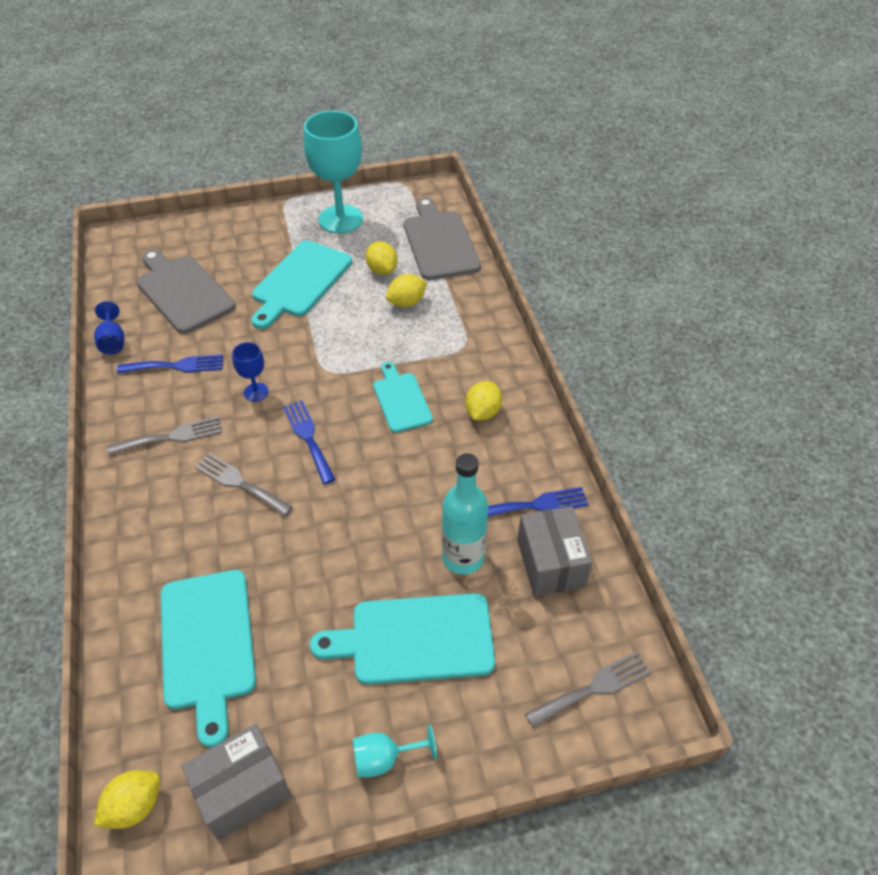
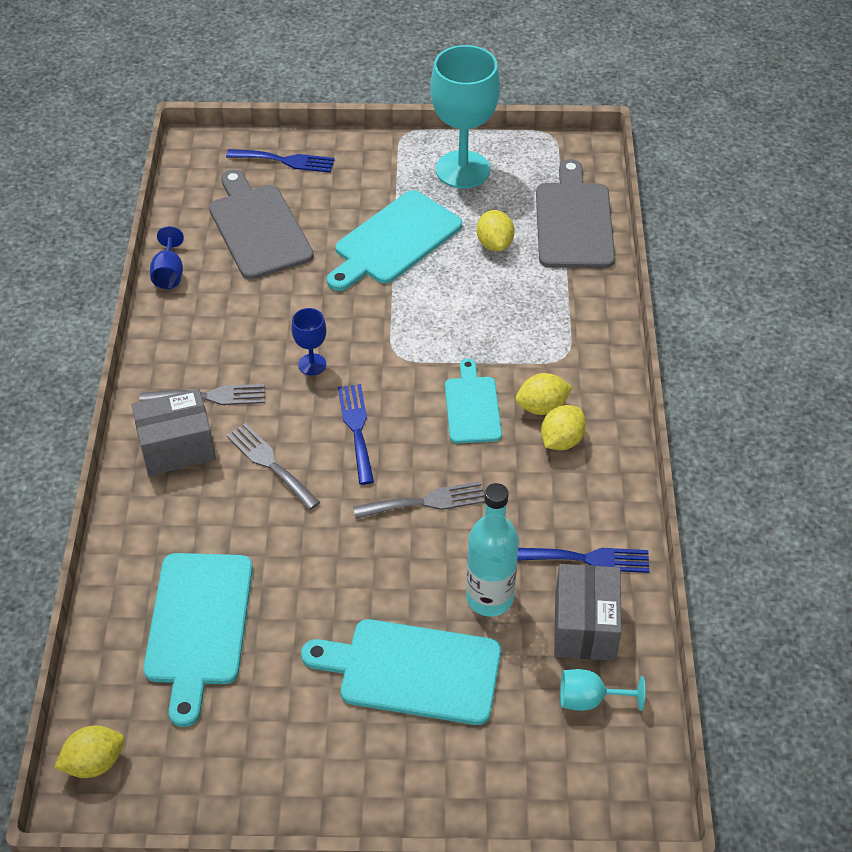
camera: 15 degrees right, 0 degrees up
blue fork [117,354,223,374] -> blue fork moved to [226,149,335,173]
grey box [182,724,291,840] -> grey box moved to [132,389,216,476]
turquoise goblet [352,725,437,778] -> turquoise goblet moved to [560,669,645,711]
yellow lemon [386,274,427,307] -> yellow lemon moved to [515,373,573,415]
grey fork [525,651,652,728] -> grey fork moved to [353,481,485,519]

